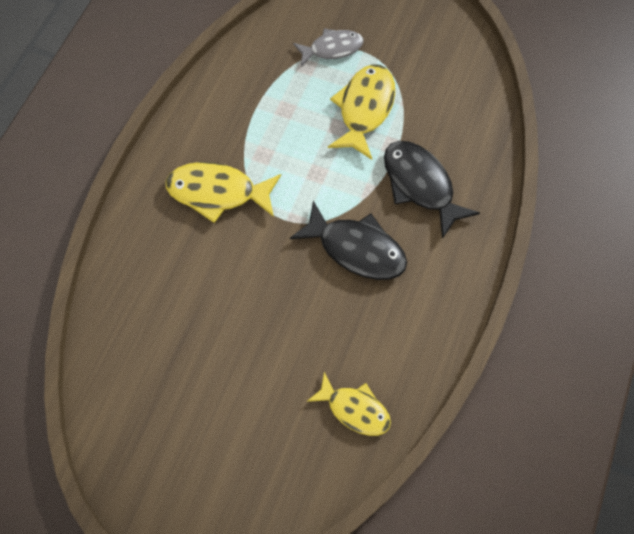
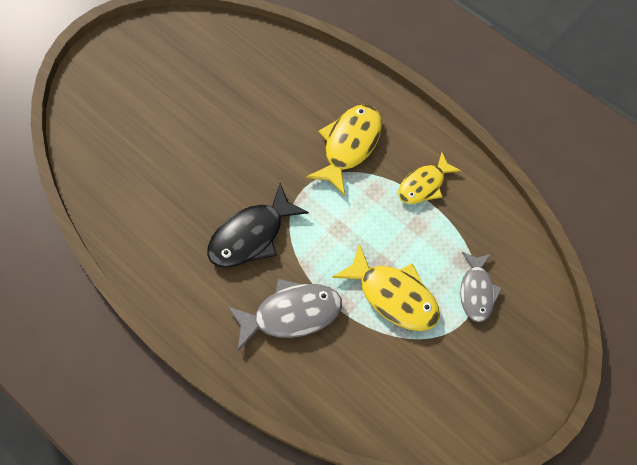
camera: 110 degrees right, 0 degrees up
yellow fish [306,372,391,436] -> yellow fish moved to [398,152,461,204]
black fish [384,141,480,239] -> grey fish [227,279,342,351]

